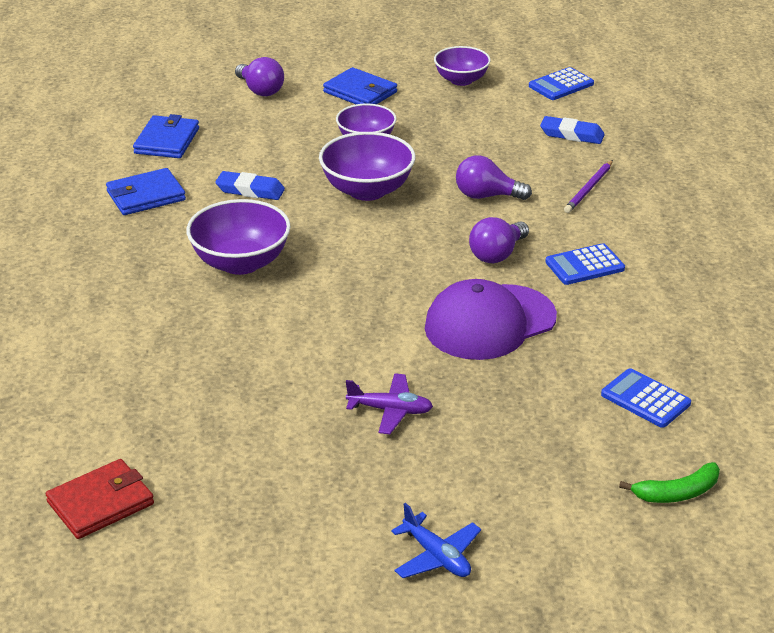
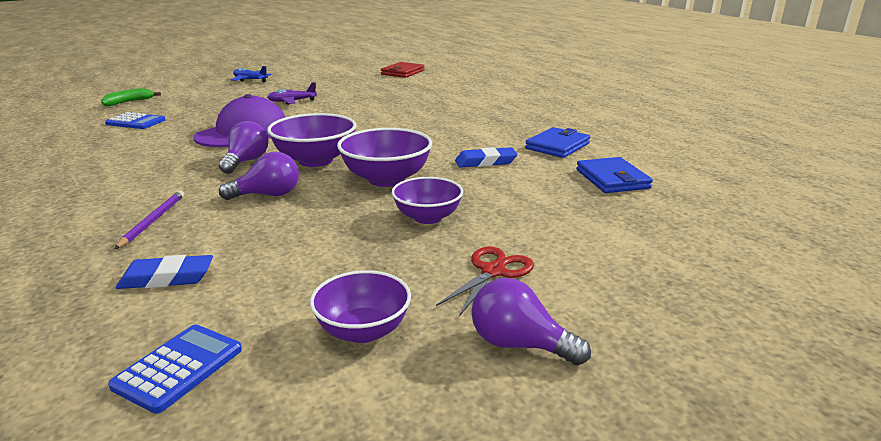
camera: 155 degrees right, 10 degrees down
purple bowl [186,199,291,275] -> purple bowl moved to [267,113,357,167]
purple light bulb [235,57,284,96] -> purple light bulb moved to [471,278,591,365]
blue wallet [323,67,397,104] -> red scissors [436,246,534,316]
blue calculator [545,243,625,285] -> none

